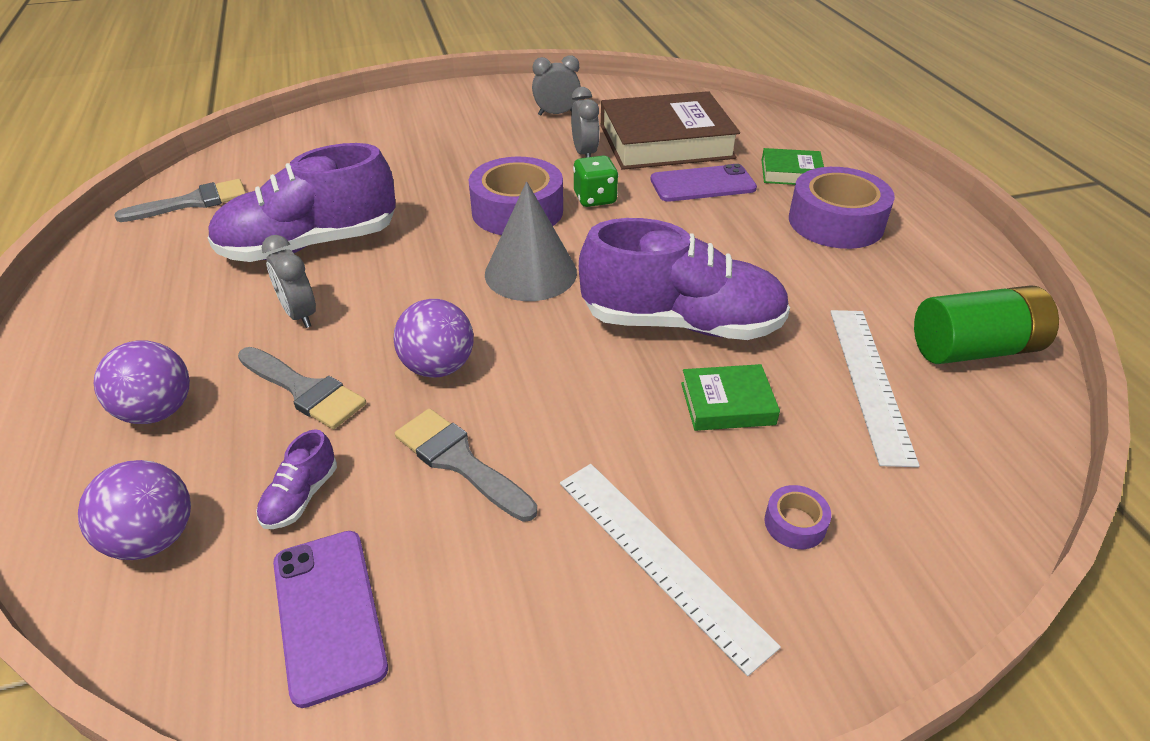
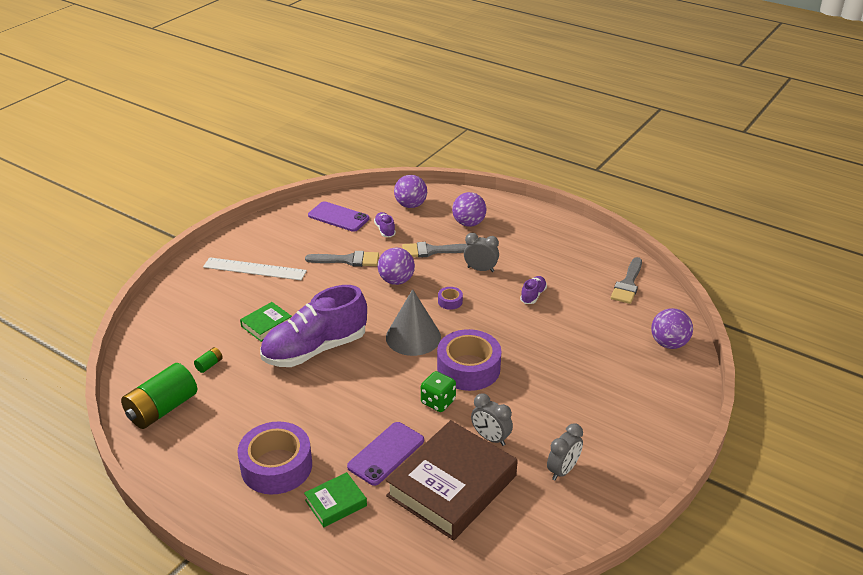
camera: 140 degrees right, 5 degrees down
purple shoe [207,143,396,262] -> purple shoe [520,276,547,304], size x0.40
purple tape [764,485,831,549] -> purple tape moved to [438,287,463,310]
white ruler [830,310,920,467] -> green battery [194,347,223,373]
none -> purple ball [651,308,693,349]

